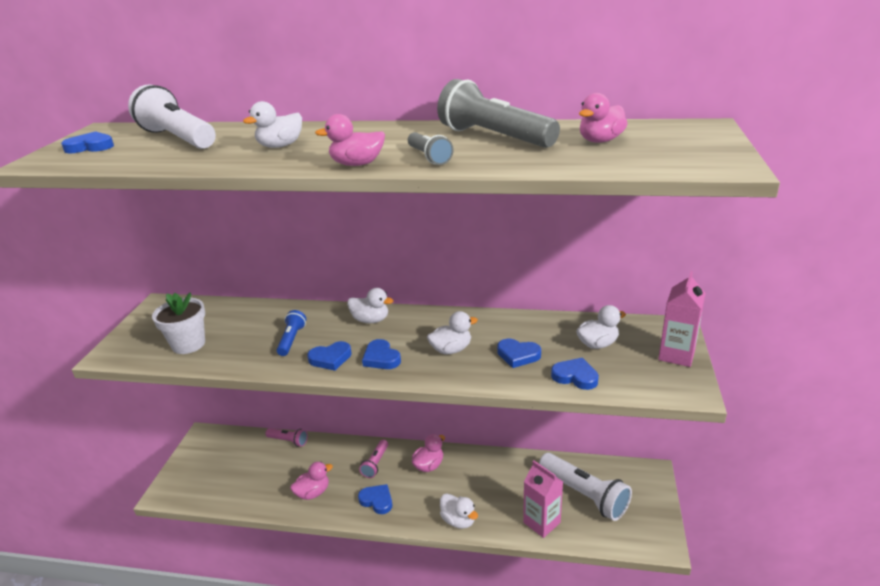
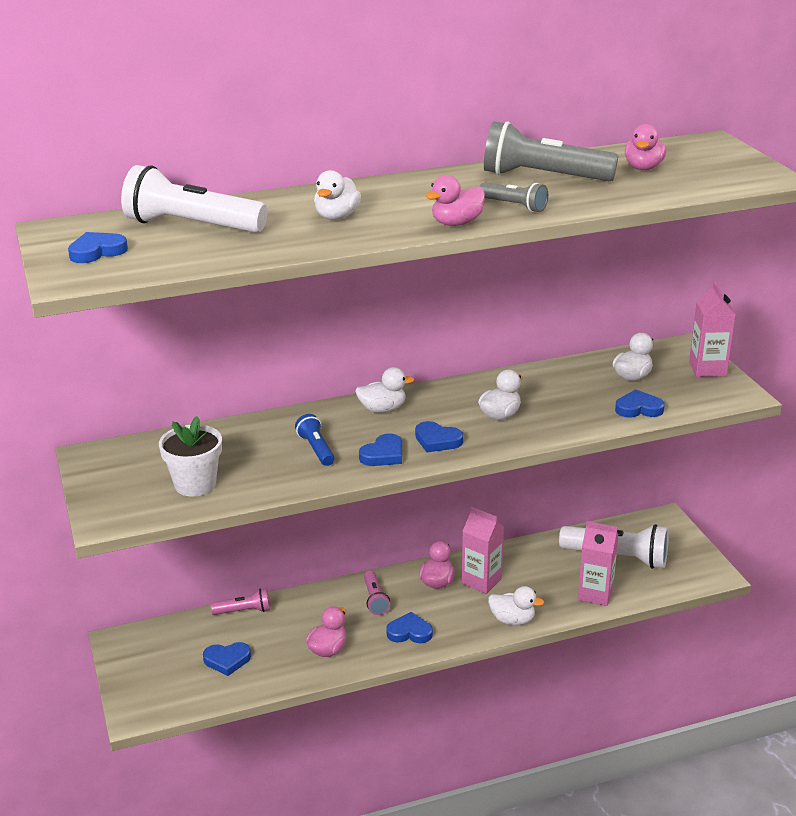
camera: 30 degrees left, 0 degrees up
blue heart [497,339,541,368] -> blue heart moved to [203,642,251,676]
none -> pink carton [462,507,504,594]

